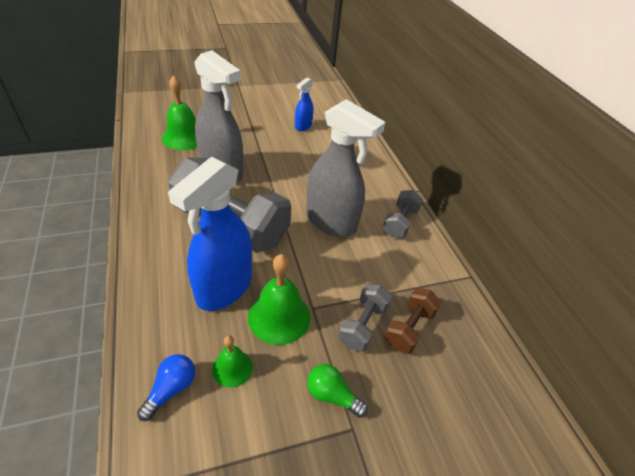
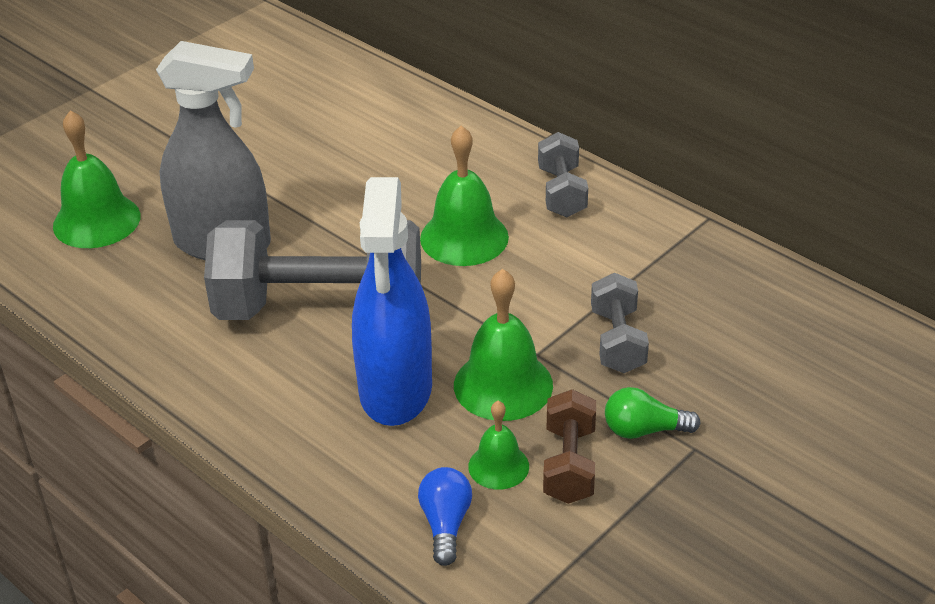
camera: 25 degrees left, 5 degrees down
blue spray bottle [295,78,313,131] -> none
grey spray bottle [306,99,386,237] -> green bell [420,125,509,266]
brown dumbbell [384,288,441,354] -> brown dumbbell moved to [543,389,596,504]

